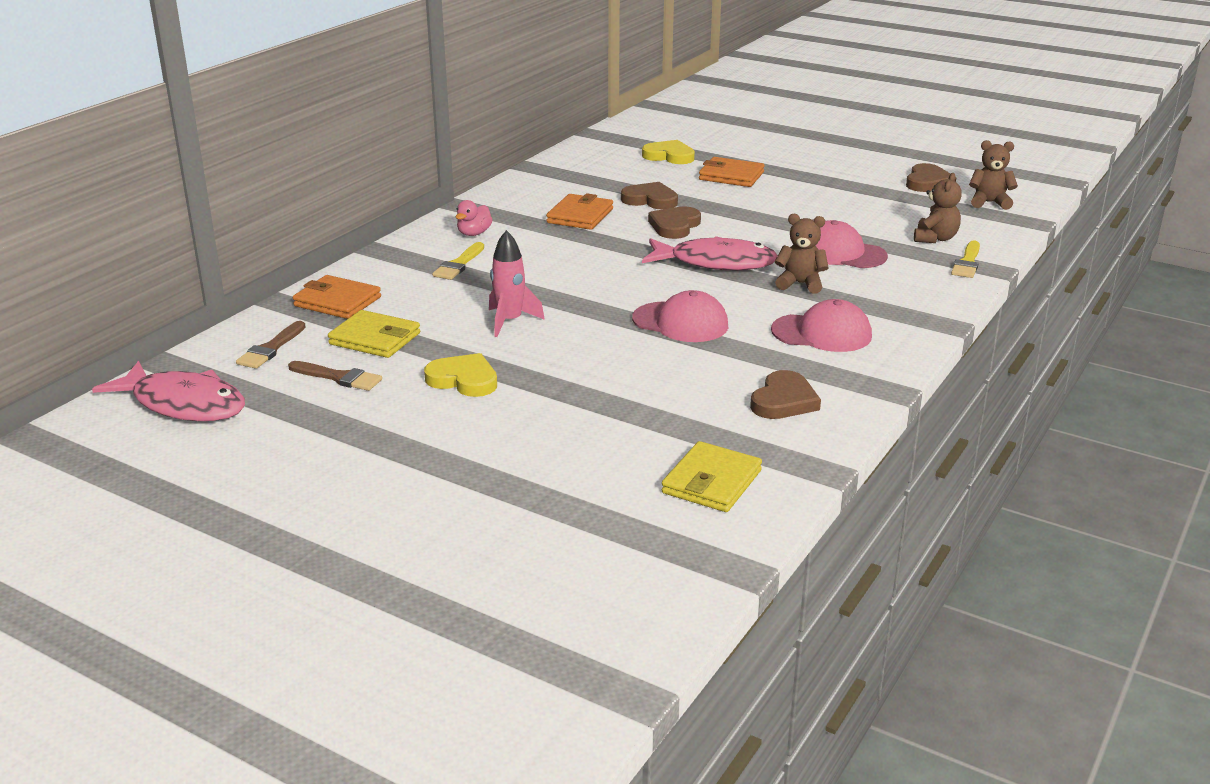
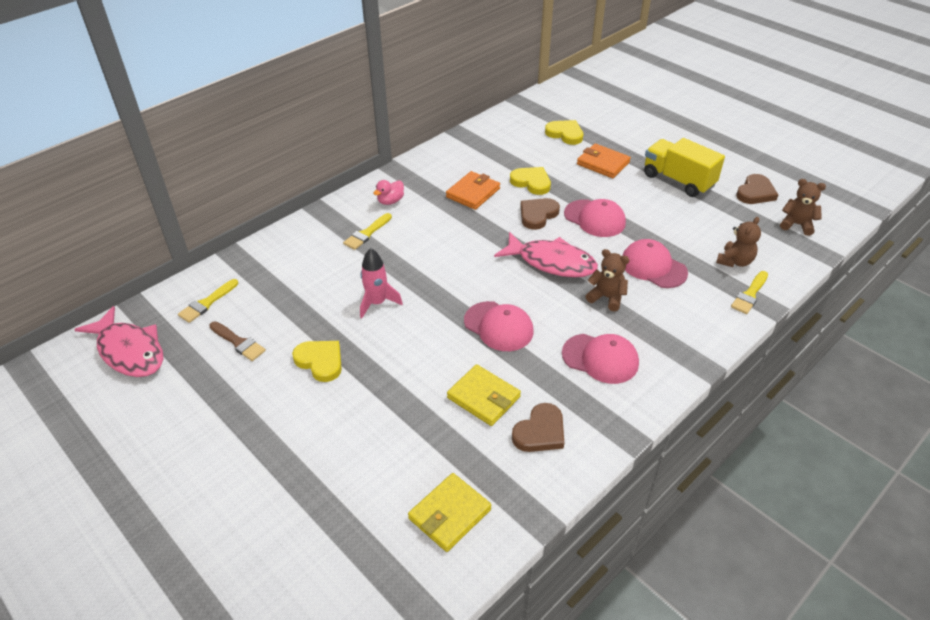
camera: 15 degrees right, 15 degrees up
brown brush [236,321,306,369] -> yellow brush [178,279,238,323]
orange wallet [293,275,381,319] -> none
yellow wallet [328,310,420,358] -> yellow wallet moved to [447,364,521,426]
brown heart [621,182,678,210] -> yellow heart [510,167,551,195]
none -> pink cap [564,199,626,237]
none -> yellow truck [644,138,725,197]

